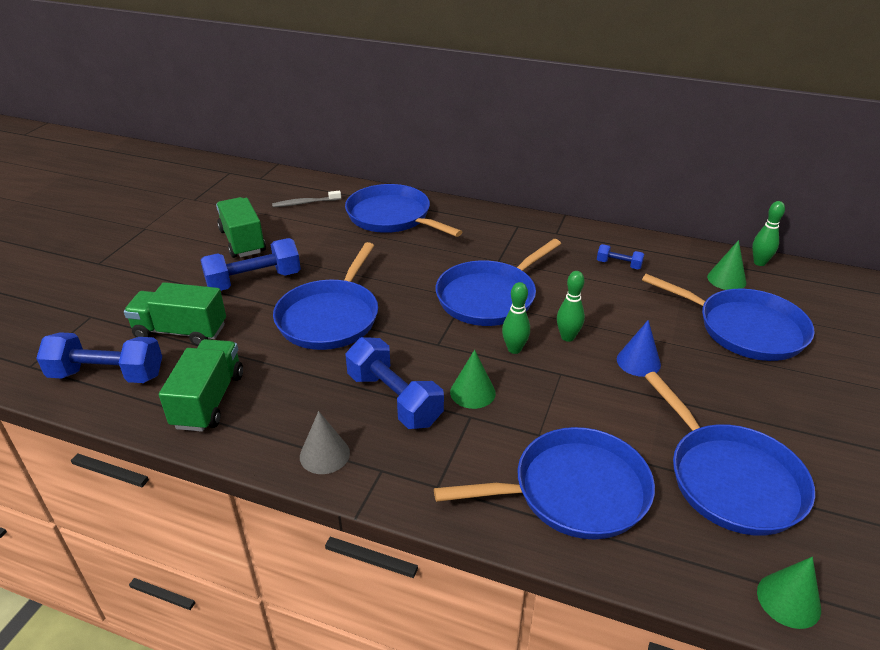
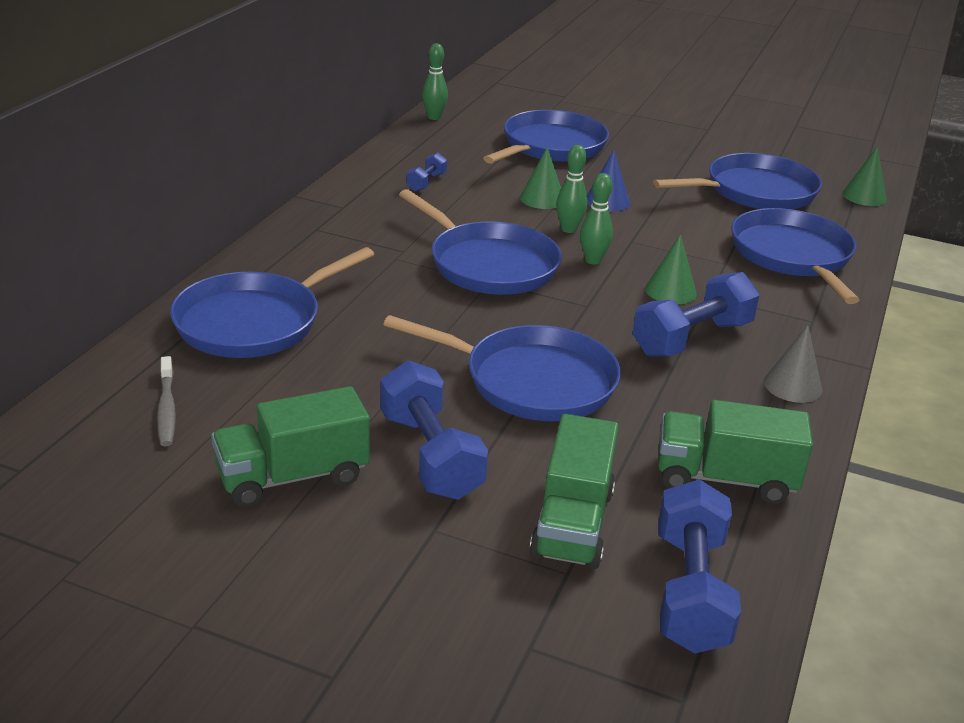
camera: 90 degrees left, 5 degrees down
green cone [707,240,746,290] -> green cone moved to [520,147,561,209]

